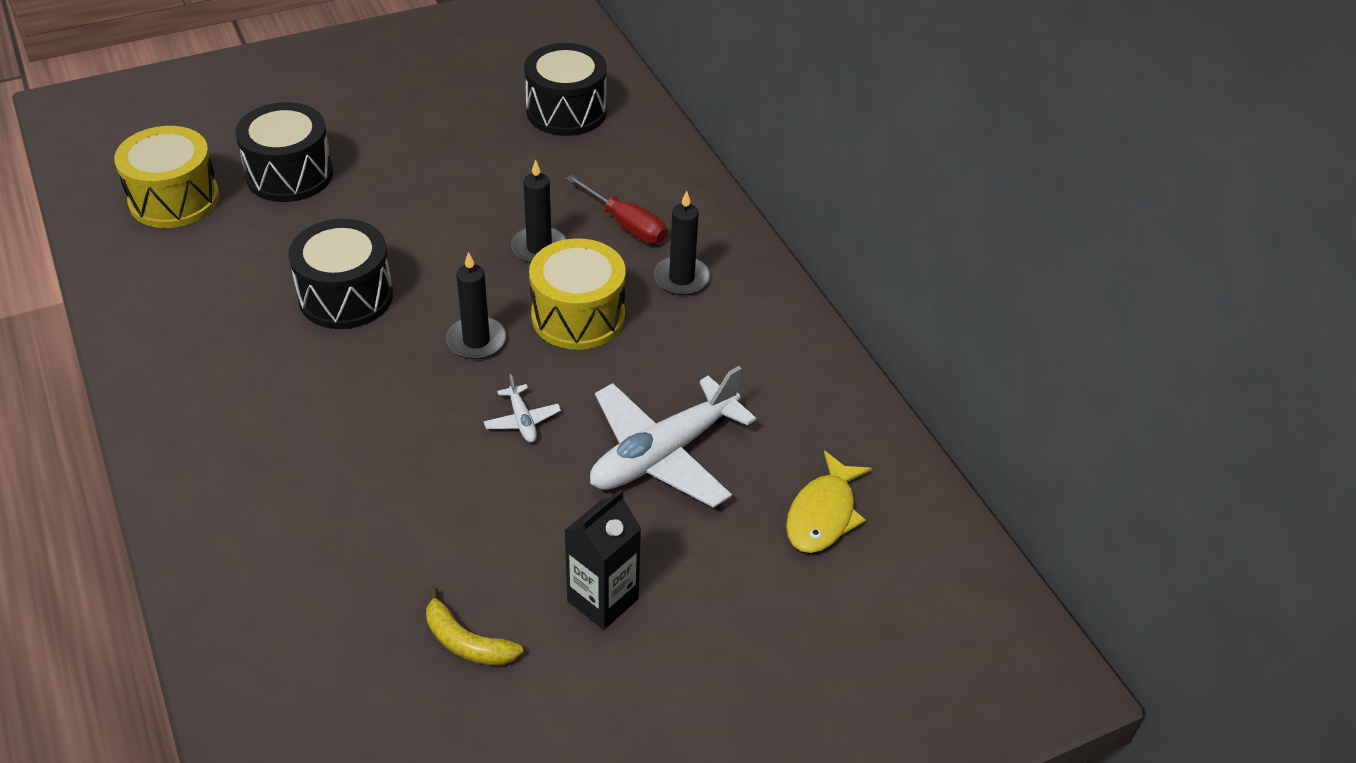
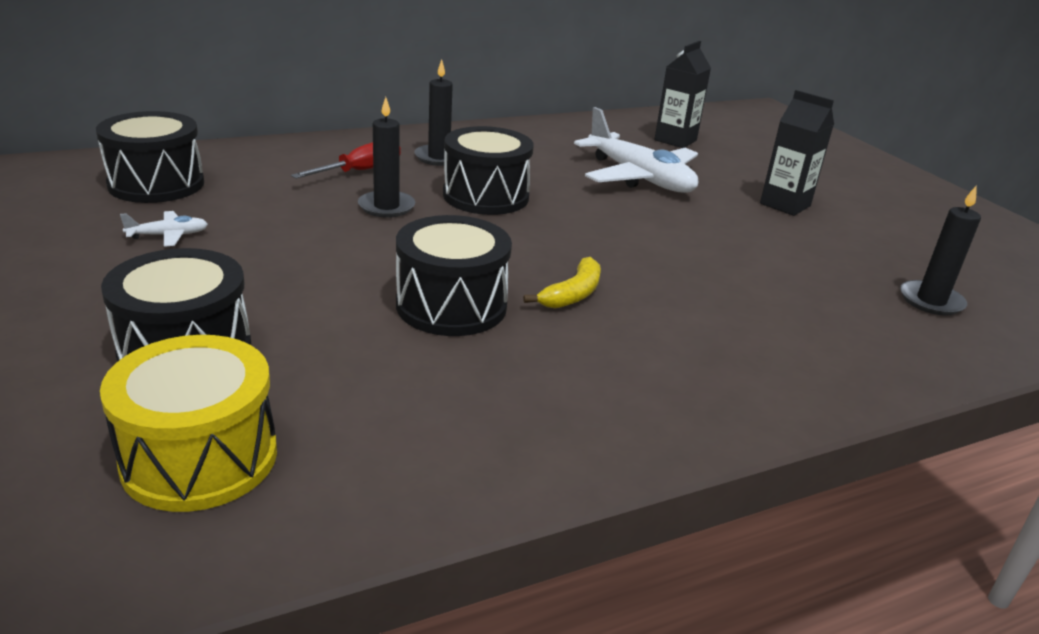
camera: 90 degrees left, 15 degrees down
yellow banana [426,587,523,666] -> yellow banana moved to [523,257,601,309]
black candle [446,252,506,359] -> black candle moved to [900,185,981,316]
white plane [484,374,561,442] -> white plane moved to [120,211,208,247]
yellow drum [529,238,626,350] -> black drum [443,126,534,215]
yellow fish [786,450,872,553] -> black carton [654,41,711,148]

